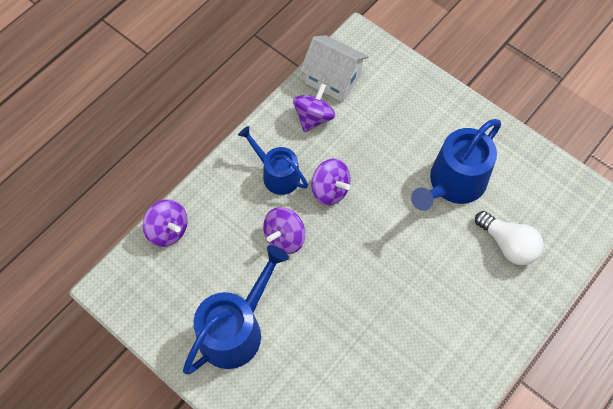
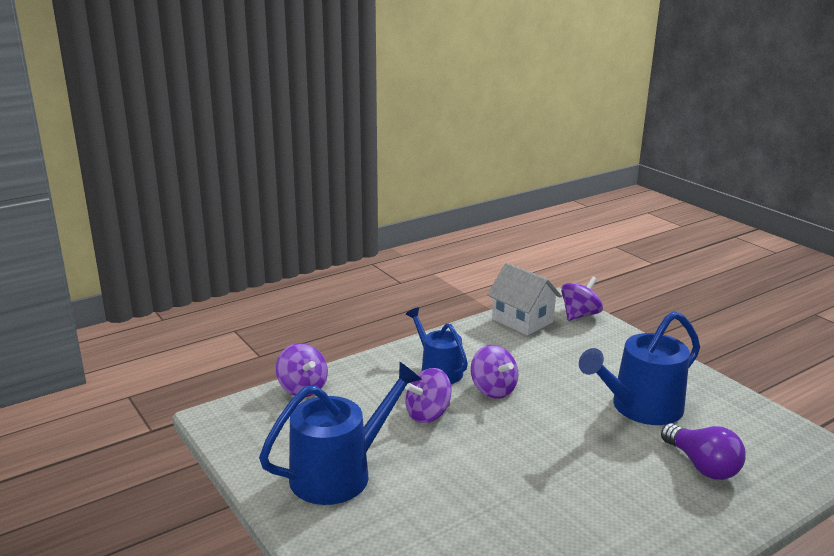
camera: 15 degrees right, 40 degrees down
purple spinning top [293,84,335,132] -> purple spinning top moved to [561,276,603,321]
white light bulb [475,211,543,265] -> purple light bulb [661,423,746,480]

